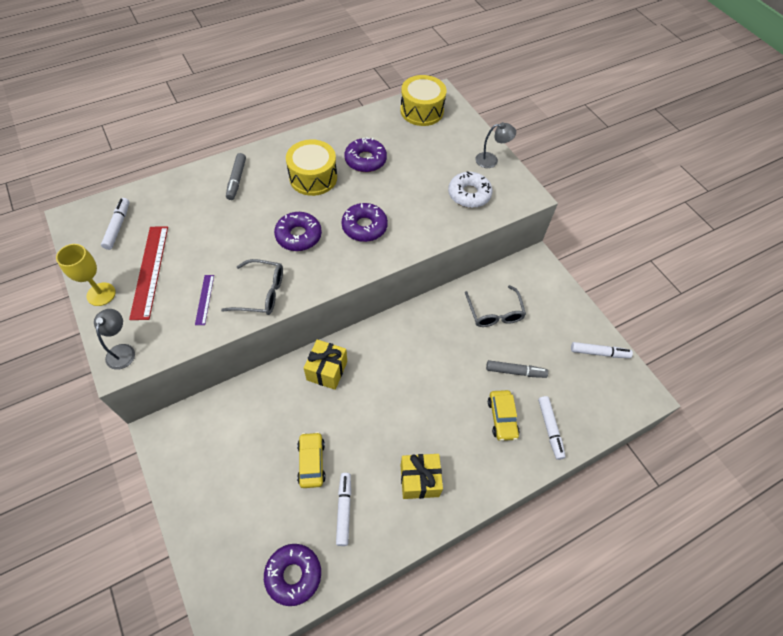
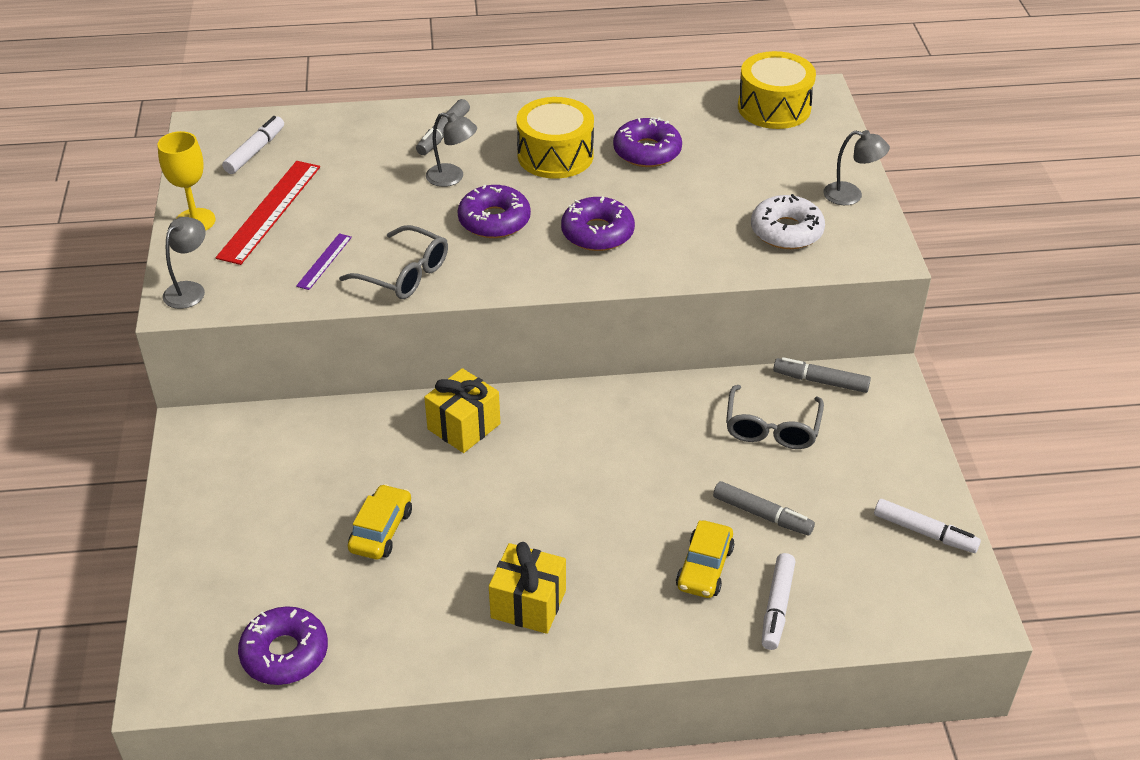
camera: 25 degrees right, 15 degrees down
white marker [336,473,351,546] -> none
none -> grey lamp [426,112,477,187]
none -> grey marker [773,357,871,393]

